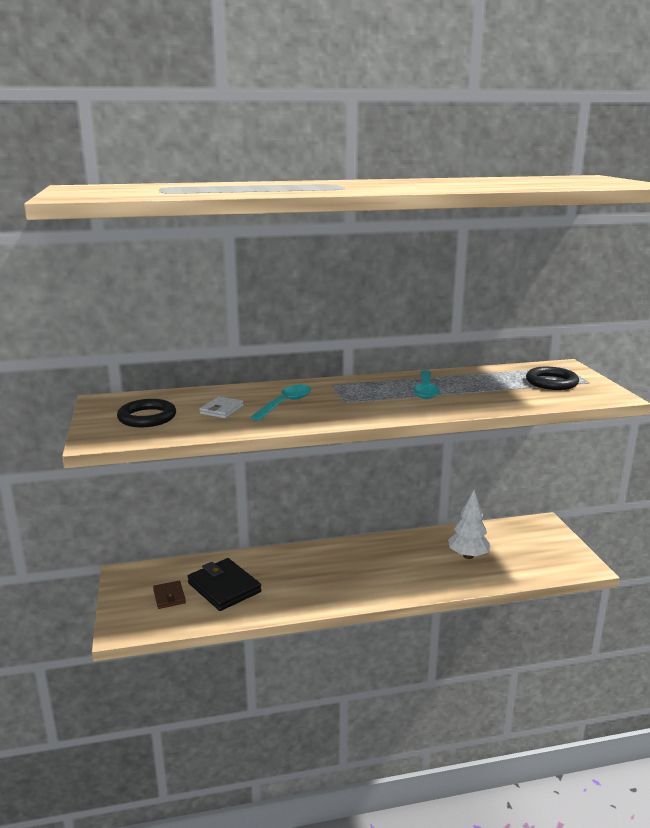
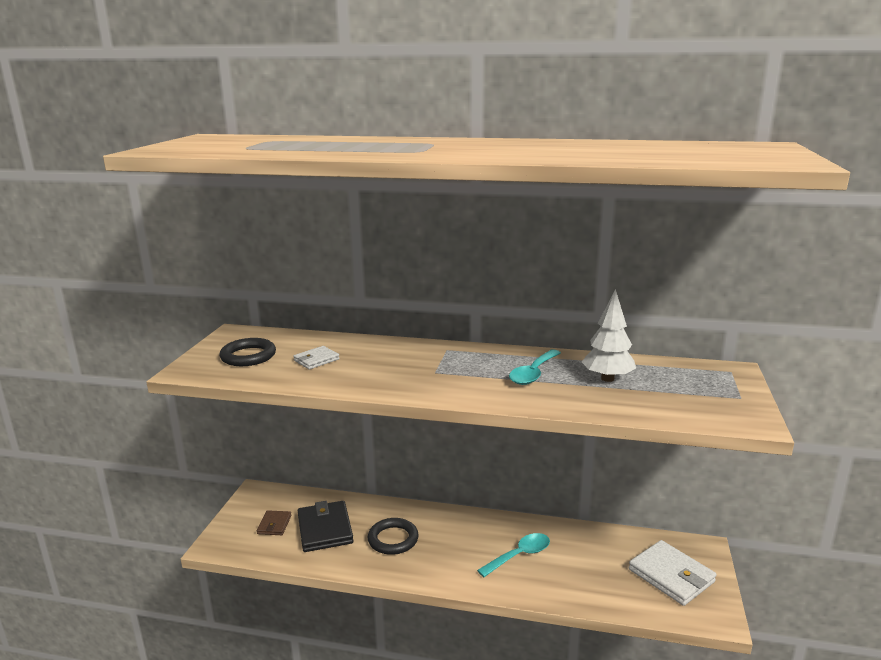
camera: 25 degrees right, 0 degrees up
turquoise spoon [251,384,311,421] -> turquoise spoon moved to [477,533,550,577]
white tree [448,490,491,559] -> white tree moved to [582,289,636,382]
black ring [526,367,579,390] -> black ring moved to [367,518,419,555]
none -> white wallet [629,540,716,606]

